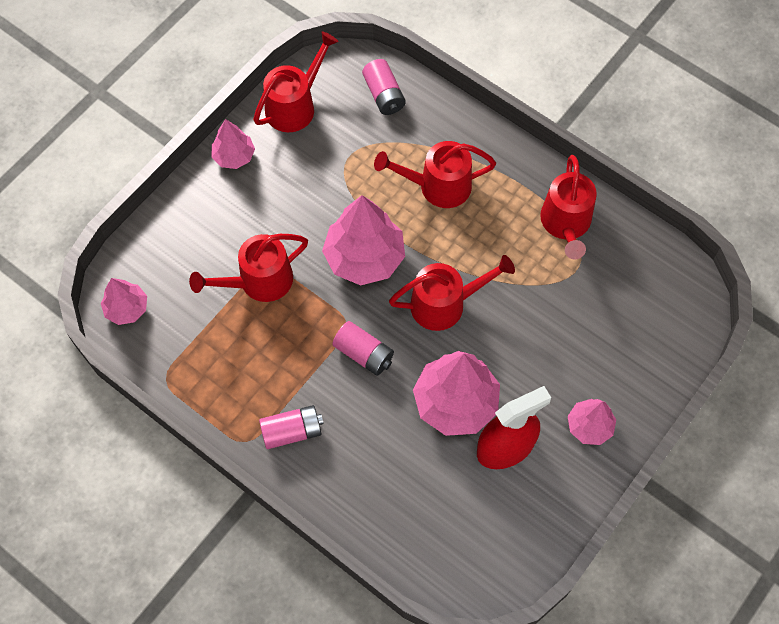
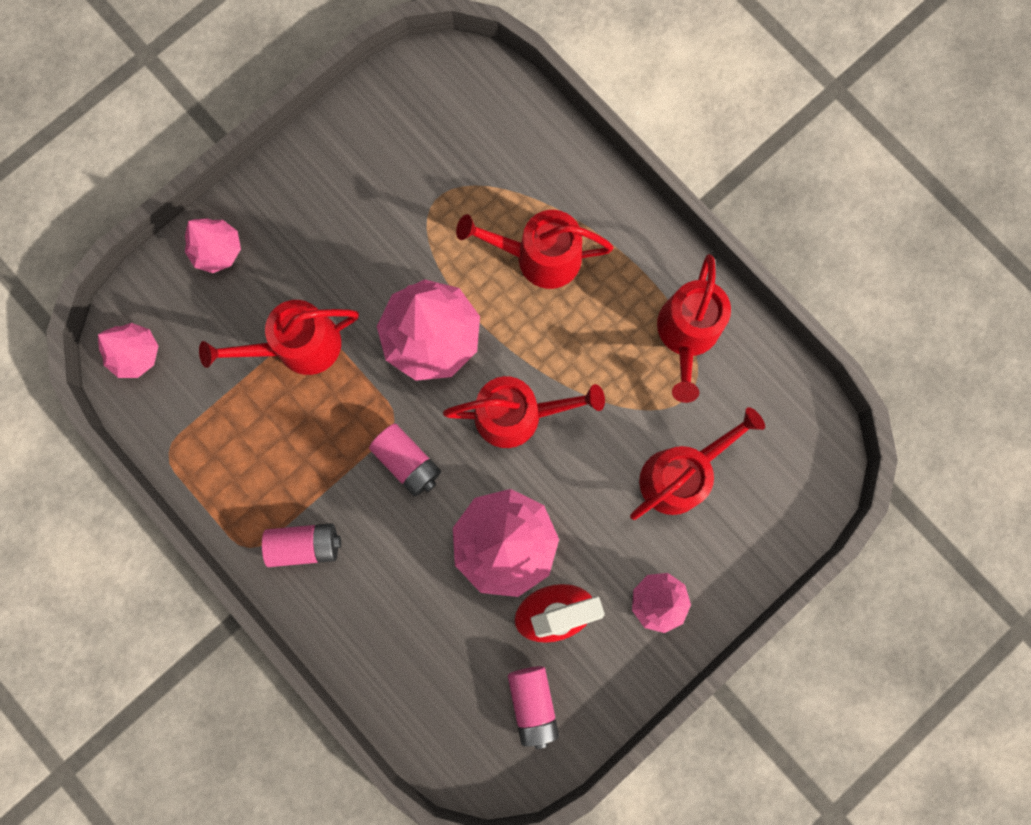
camera: 10 degrees right, 15 degrees up
pink tree [212,119,255,169] -> pink tree moved to [185,218,241,273]
red watering can [253,31,339,132] -> red watering can moved to [630,407,765,520]
pink battery [362,59,406,115] -> pink battery moved to [508,666,559,749]

